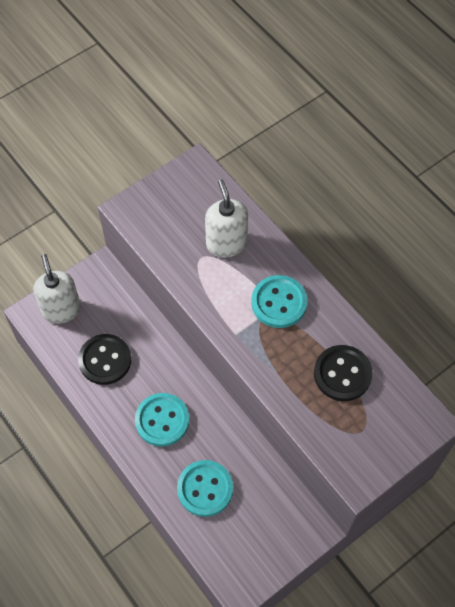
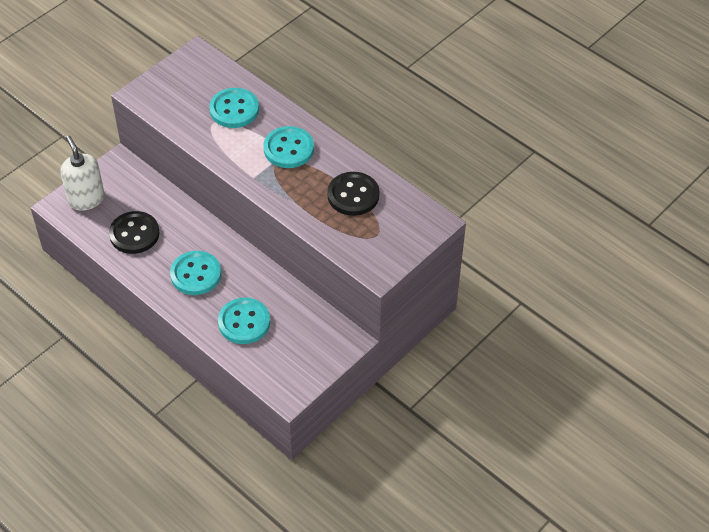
camera: 10 degrees left, 10 degrees down
white soap dispenser [205,179,248,257] -> turquoise button [209,88,259,128]

